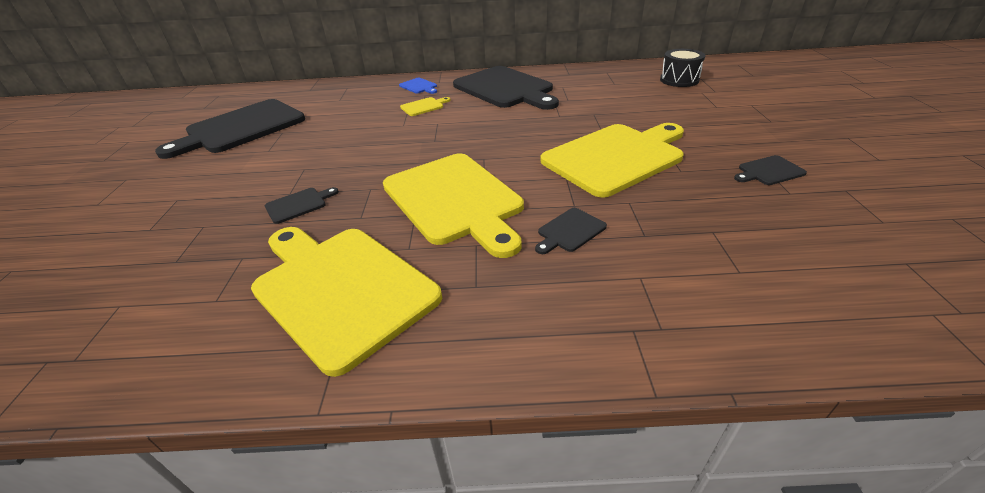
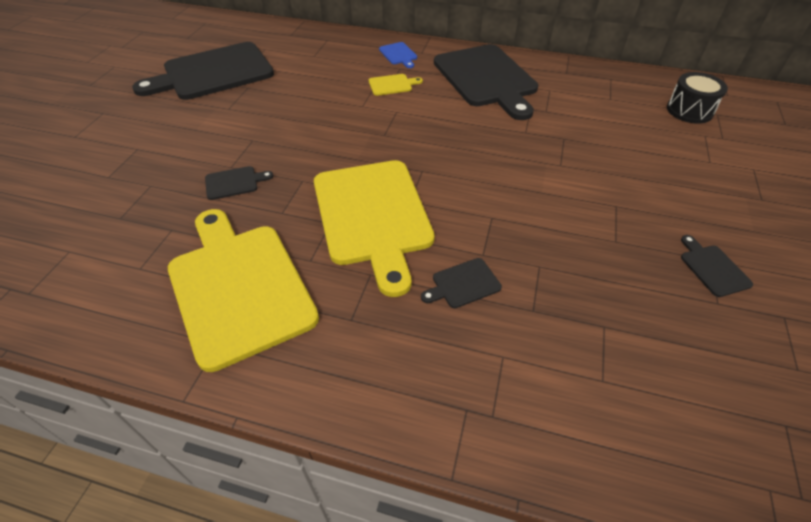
camera: 15 degrees right, 10 degrees up
yellow cutting board [541,123,684,198] -> none
black cutting board [734,155,807,185] -> black cutting board turned 75 degrees clockwise [681,235,753,297]

